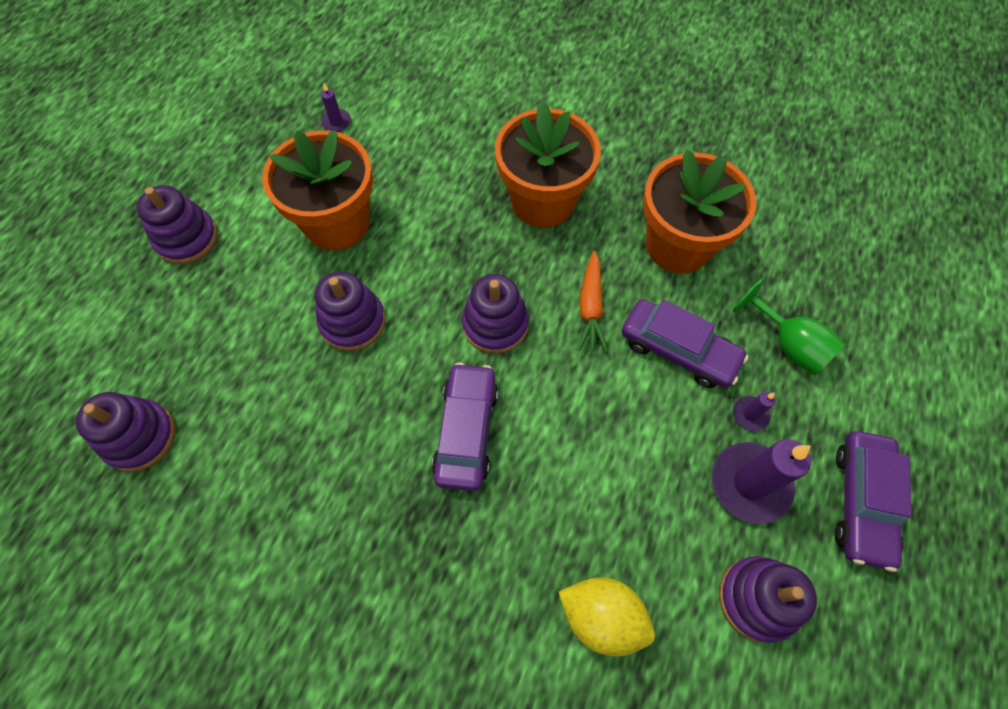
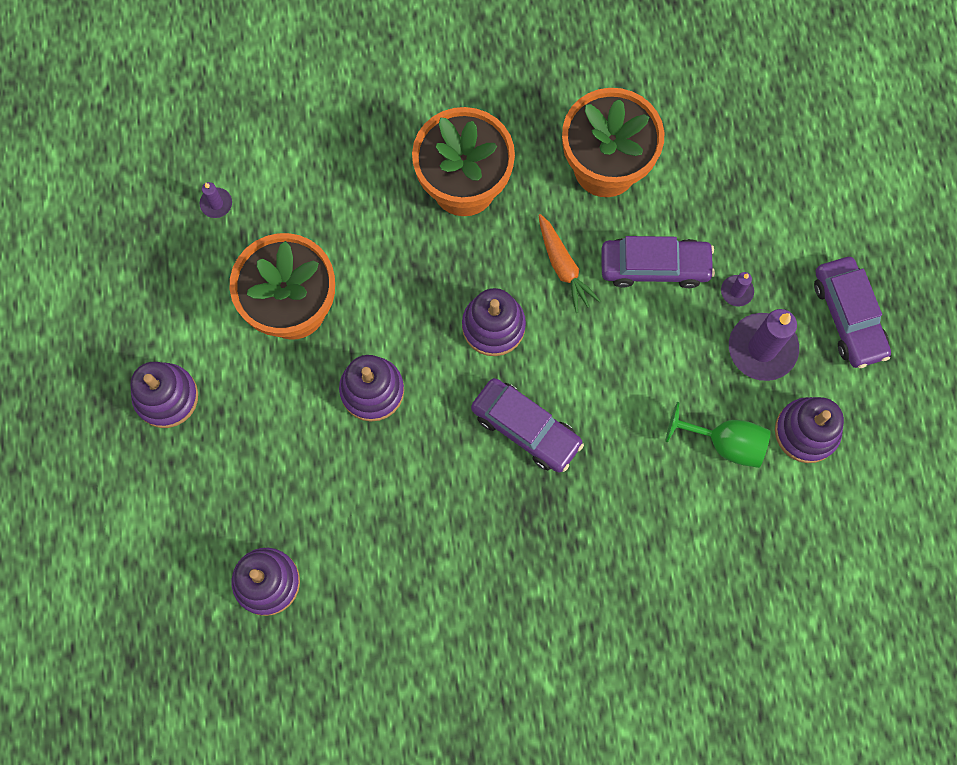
camera: 30 degrees left, 10 degrees up
purple car [432,362,498,491] -> purple car turned 150 degrees clockwise [471,378,584,472]
yellow lemon [558,577,655,656] -> none
green goblet [733,278,846,375] -> green goblet moved to [665,402,770,468]

